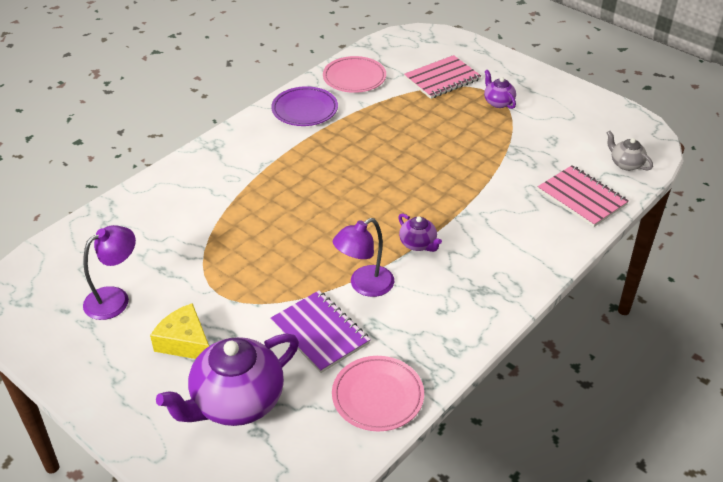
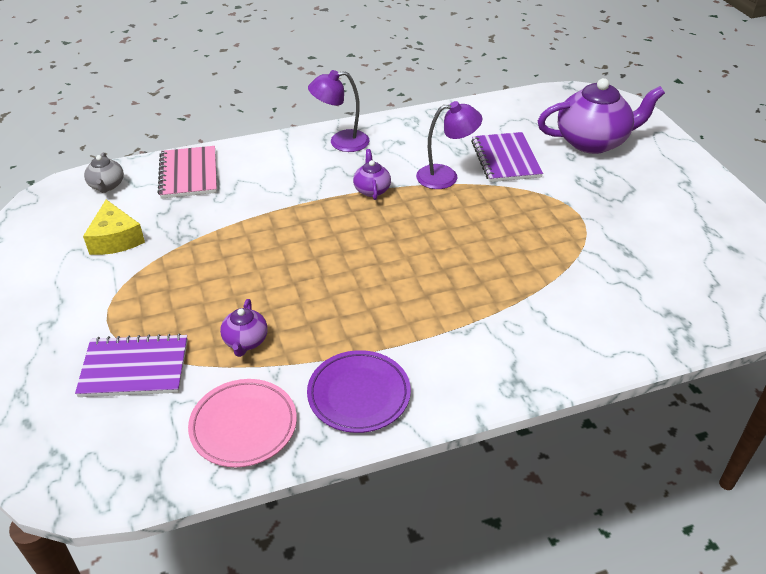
camera: 150 degrees left, 0 degrees up
purple lamp [83,225,136,320] -> purple lamp moved to [308,70,370,152]
yellow cheese [150,303,209,359] -> yellow cheese moved to [83,199,145,255]
pink plate [332,356,424,431] -> none
pink notebook [404,55,481,99] -> purple notebook [75,333,188,397]
purple teapot [484,70,516,109] -> purple teapot moved to [220,299,268,357]

